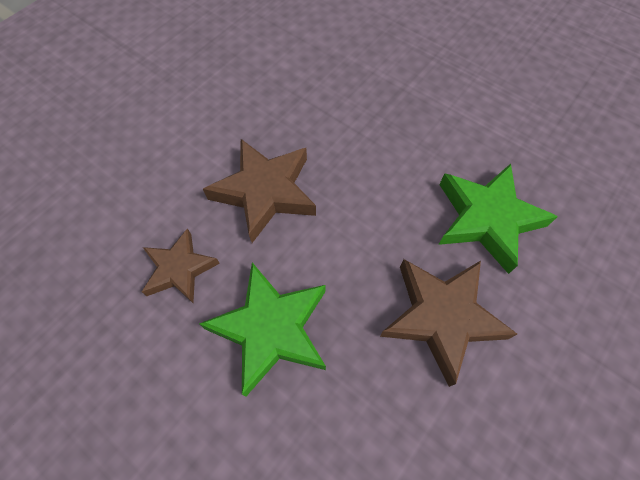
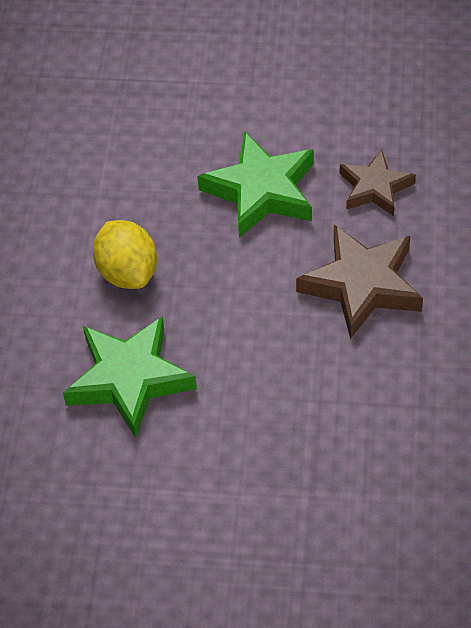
camera: 150 degrees right, 10 degrees down
brown star [380,259,517,387] -> yellow lemon [93,220,157,289]

